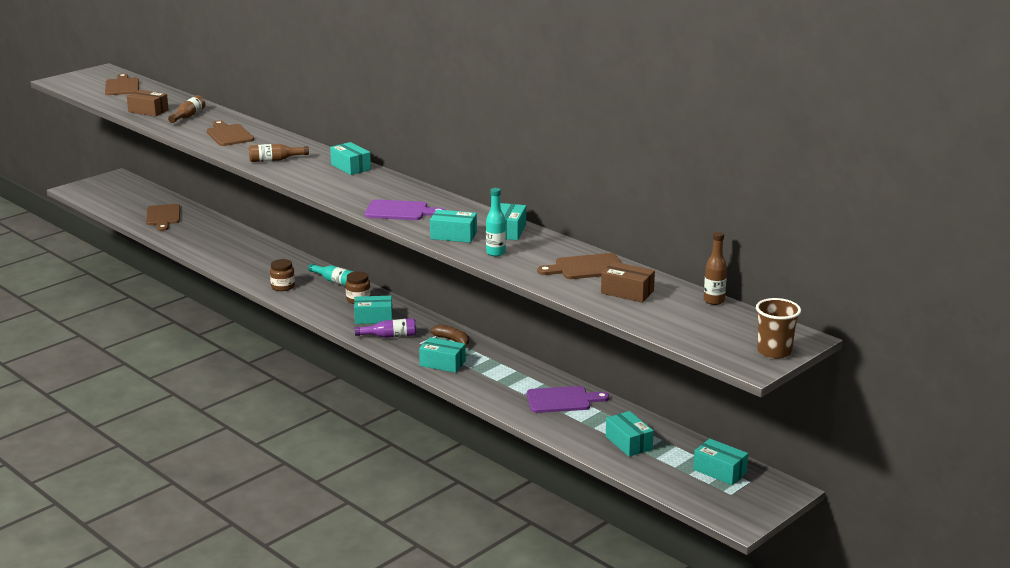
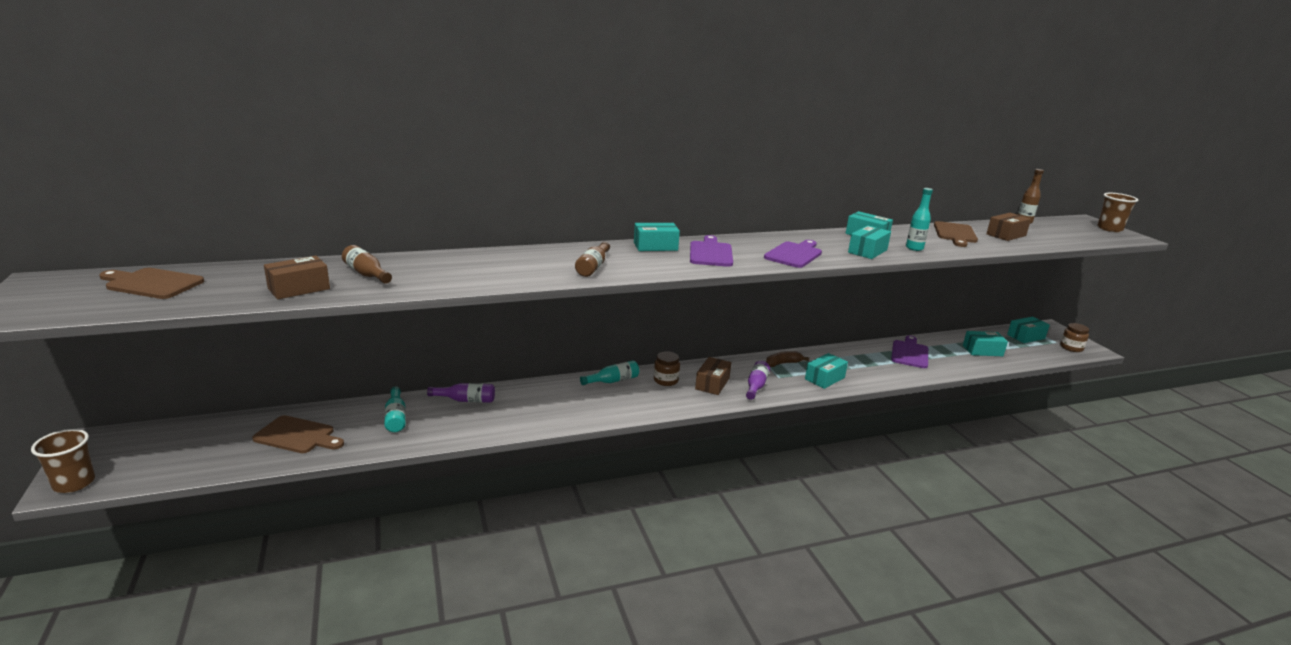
camera: 65 degrees left, 0 degrees up
brown cutting board [207,120,254,146] -> none
brown jar [270,259,295,291] -> brown jar moved to [1060,323,1089,352]
turquoise box [354,296,393,324] -> brown box [695,357,731,395]
none -> brown cup [31,429,95,493]
none -> turquoise bottle [384,386,406,432]
none -> purple bottle [427,383,495,403]
none -> purple cutting board [690,235,733,267]

